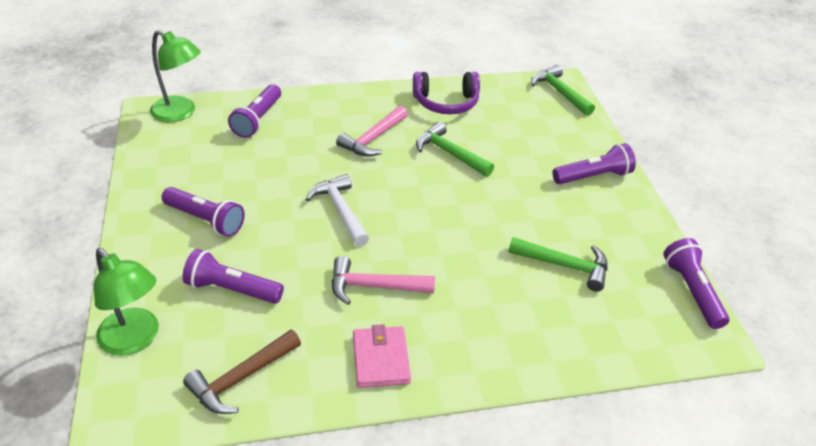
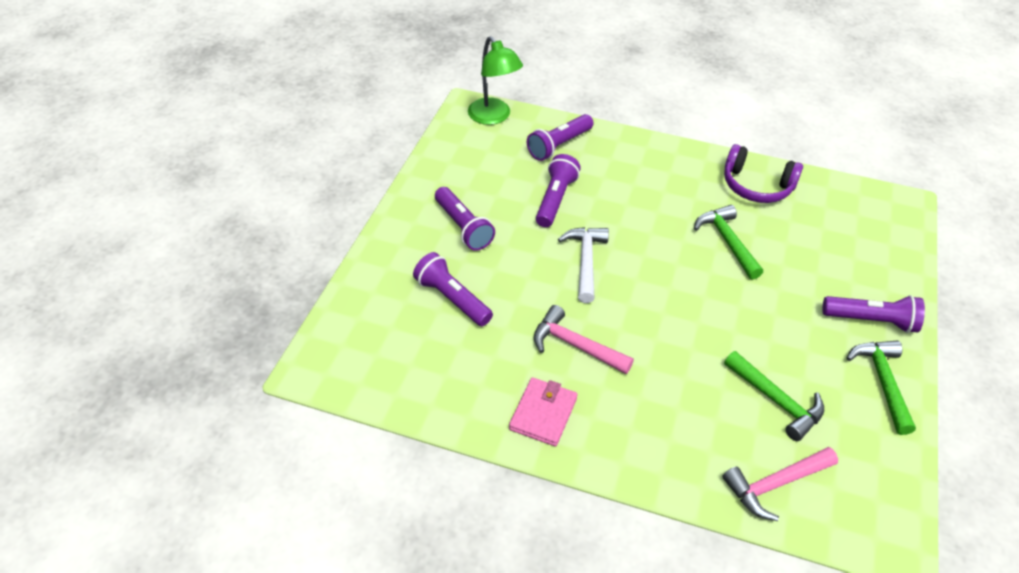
camera: 30 degrees right, 5 degrees up
green lamp [94,248,159,356] -> none
brown hammer [183,330,301,414] -> none
pink hammer [336,106,408,157] -> pink hammer moved to [722,447,838,521]
green hammer [531,65,595,116] -> green hammer moved to [847,341,916,435]
purple flashlight [663,238,729,329] -> purple flashlight moved to [536,154,581,227]

